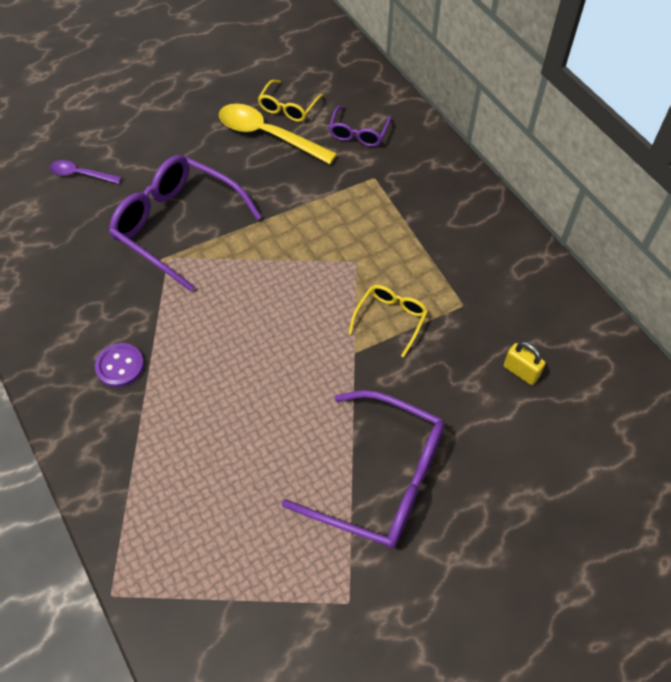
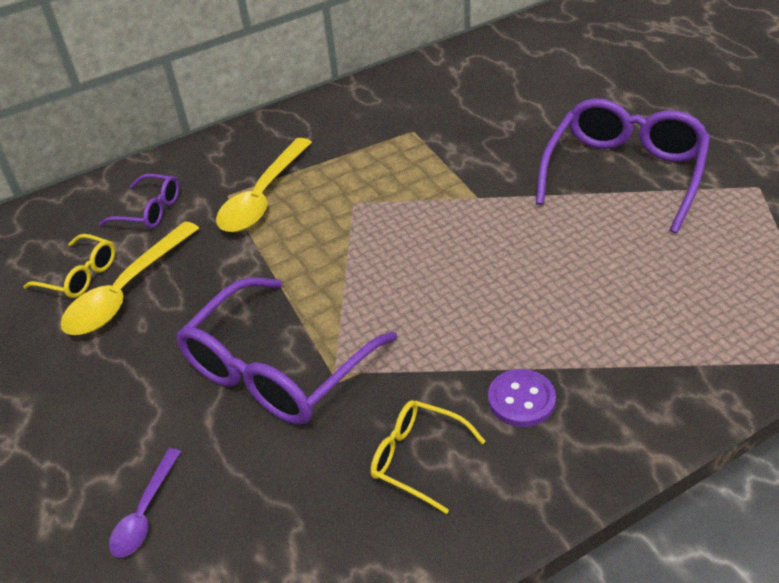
camera: 85 degrees left, 15 degrees down
yellow glasses [348,285,428,358] -> yellow glasses moved to [370,400,486,514]
yellow padlock [503,342,546,385] -> none
none -> yellow spoon [216,138,312,232]

